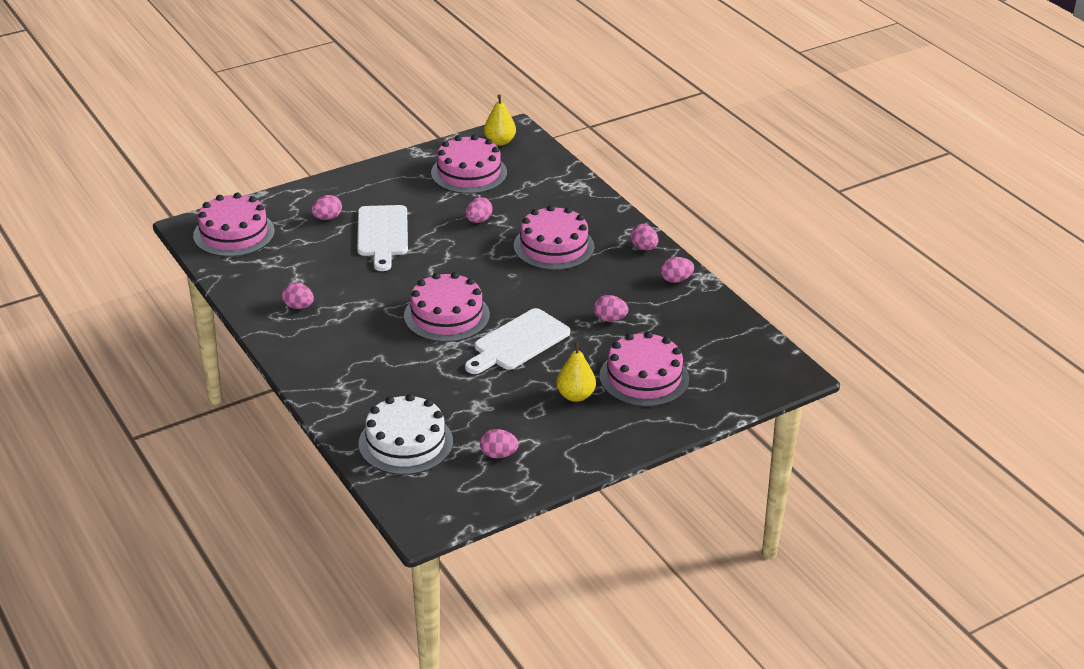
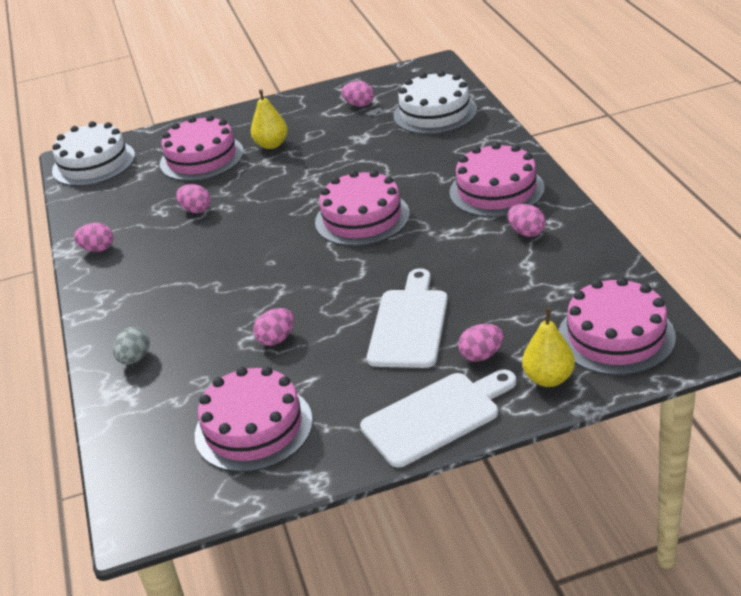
camera: 160 degrees left, 0 degrees up
white cutting board [465,308,570,374] -> white cutting board moved to [360,370,516,467]
yellow pear [484,95,516,146] -> yellow pear moved to [522,308,575,387]
pink cake [514,205,594,270] -> pink cake moved to [450,142,545,217]
pink egg [630,224,658,250] -> none
none -> white cake [52,121,135,186]
none -> grey egg [113,327,150,365]

